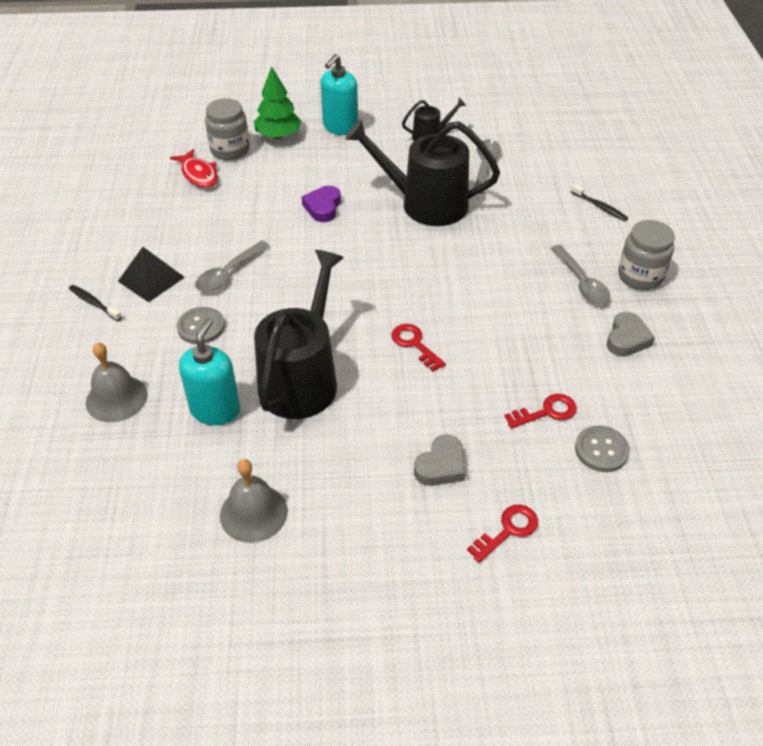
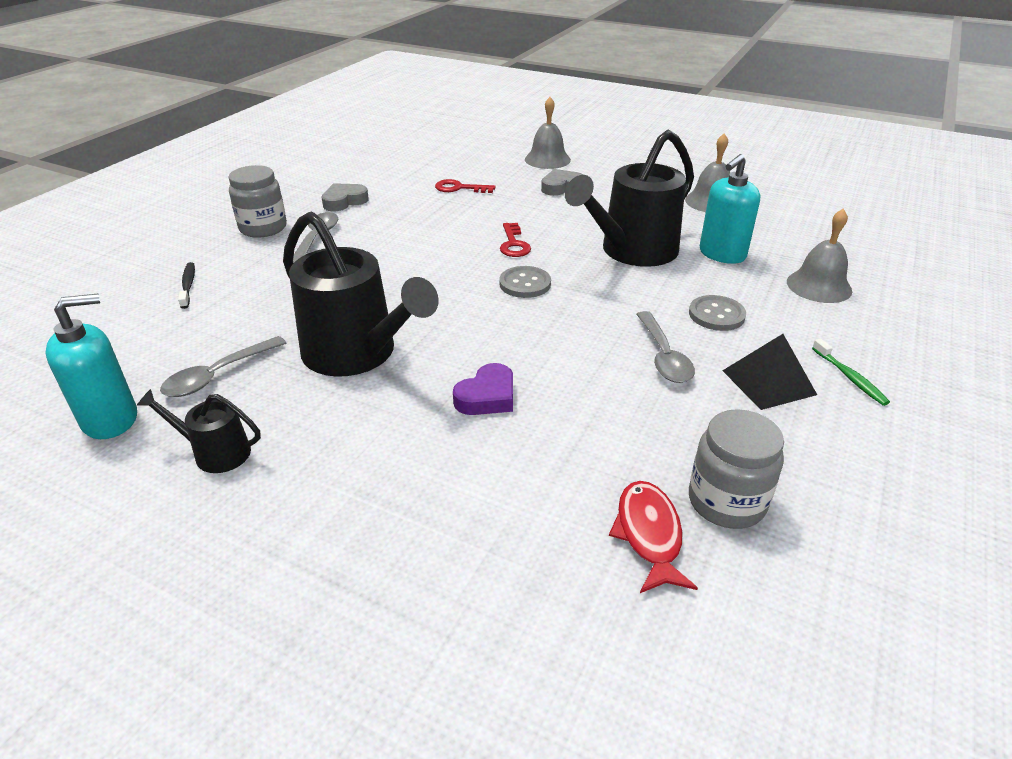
camera: 150 degrees left, 10 degrees down
black toothbrush [69,285,122,321] -> green toothbrush [812,338,890,406]
grey spoon [195,240,270,292] -> grey spoon turned 105 degrees clockwise [636,311,695,383]
grey jar [205,98,250,160] -> grey jar moved to [689,409,784,529]
green tree [254,66,302,139] -> none
turquoise soap dispenser [321,54,358,135] -> turquoise soap dispenser moved to [45,294,137,439]
red key [467,505,538,563] -> grey bell [525,97,571,169]
grey button [575,426,630,472] -> grey button moved to [499,266,551,298]

